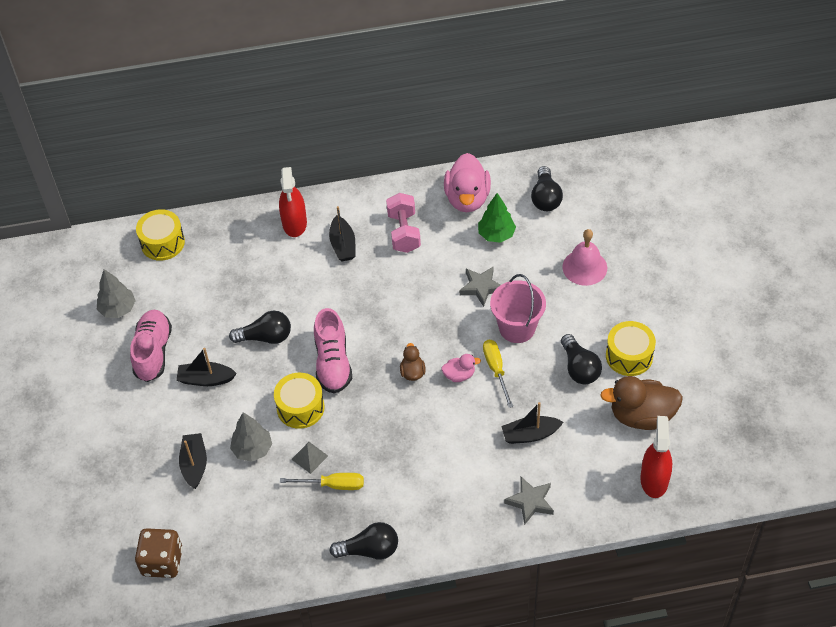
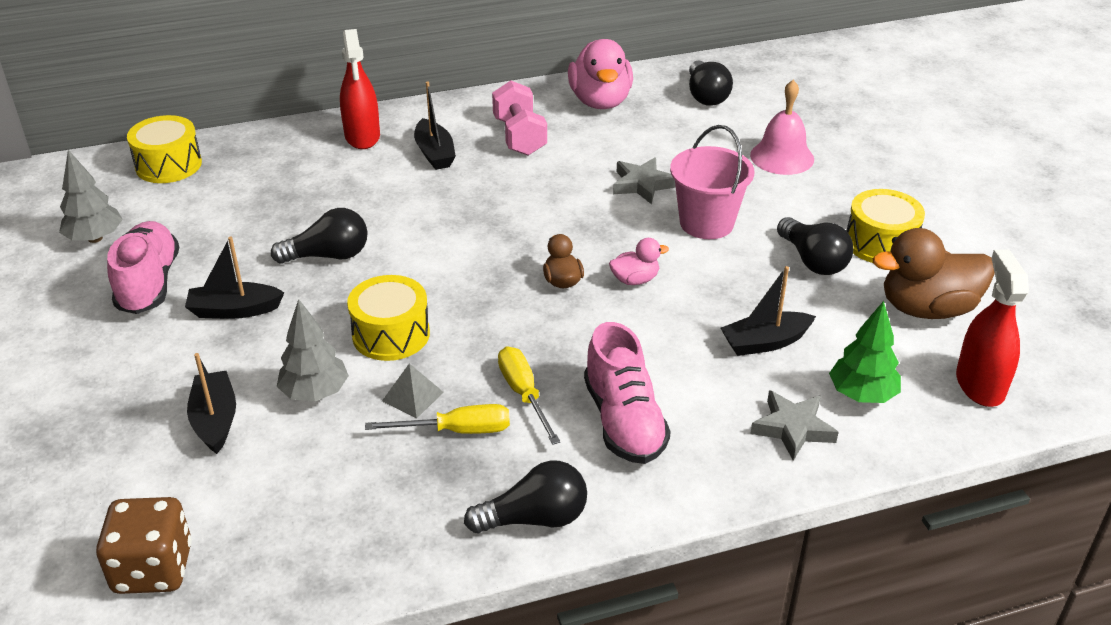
camera: 10 degrees left, 15 degrees down
pink shoe [314,308,352,394] -> pink shoe moved to [584,322,671,464]
green tree [478,193,516,243] -> green tree moved to [829,301,901,403]
yellow screwdriver [483,340,513,408] -> yellow screwdriver moved to [498,346,561,445]

